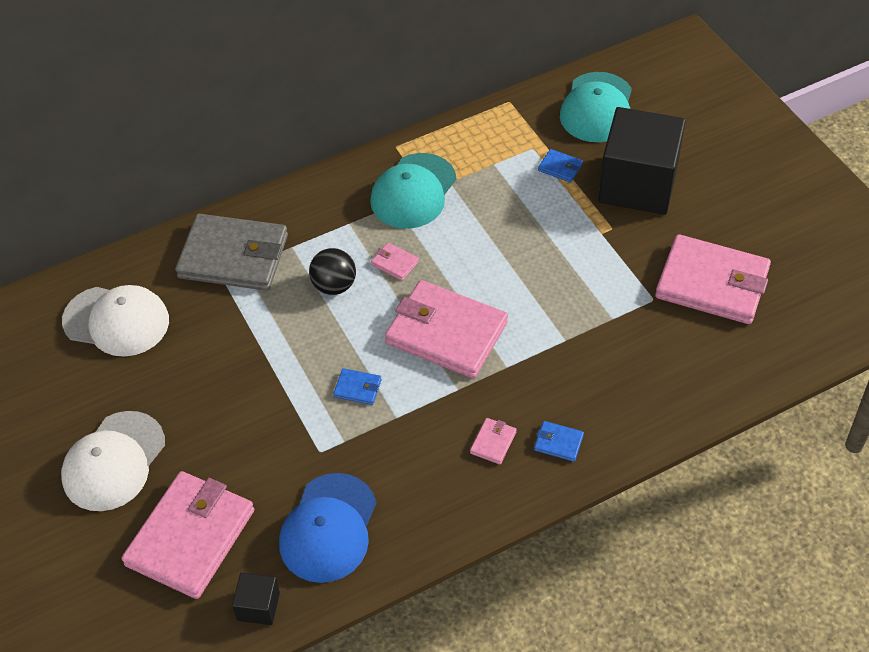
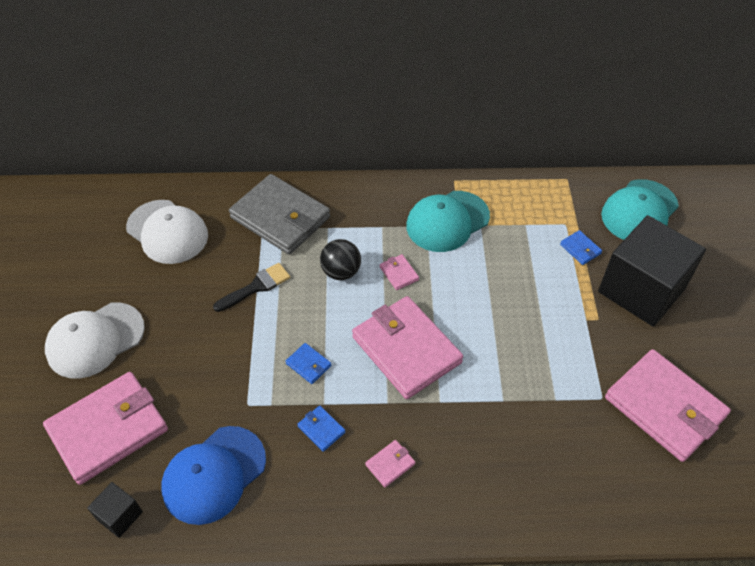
camera: 25 degrees right, 0 degrees up
blue wallet [534,421,584,462] -> blue wallet moved to [297,405,345,452]
none -> black brush [213,263,290,312]

